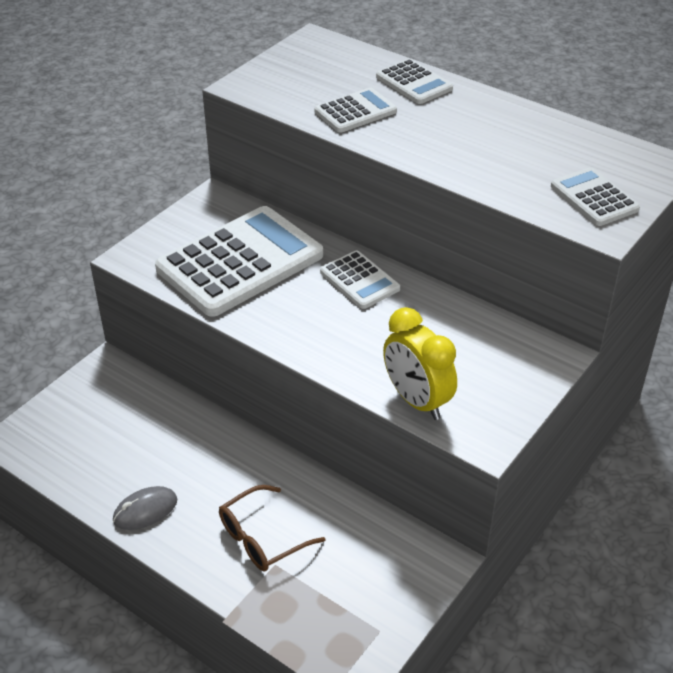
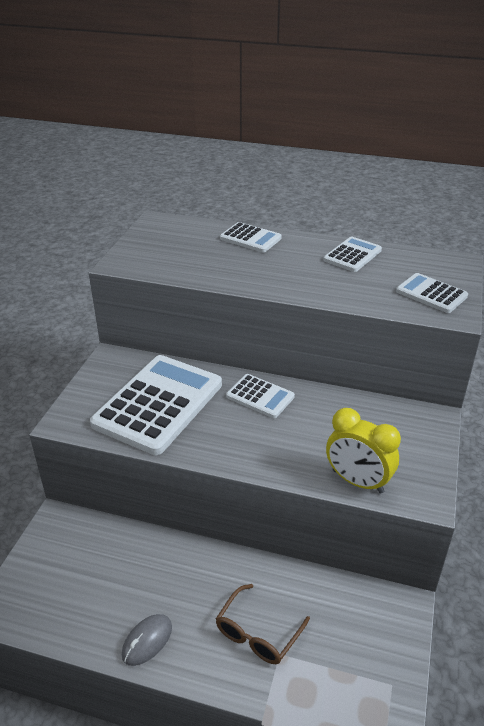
camera: 20 degrees left, 5 degrees down
white calculator [315,87,397,133] -> white calculator moved to [323,237,382,272]

